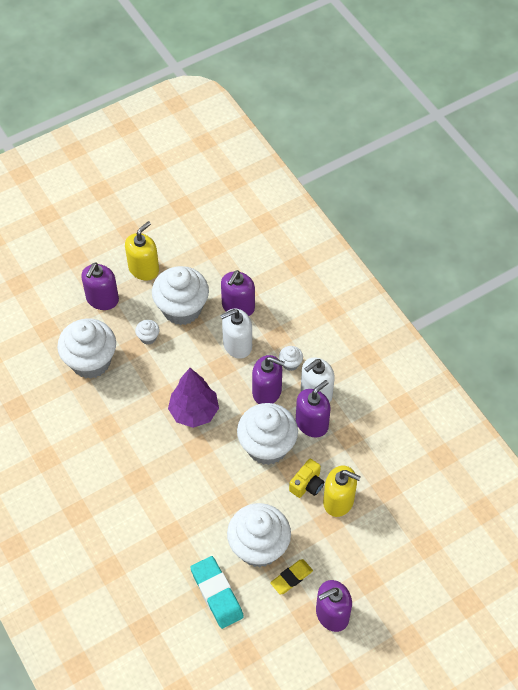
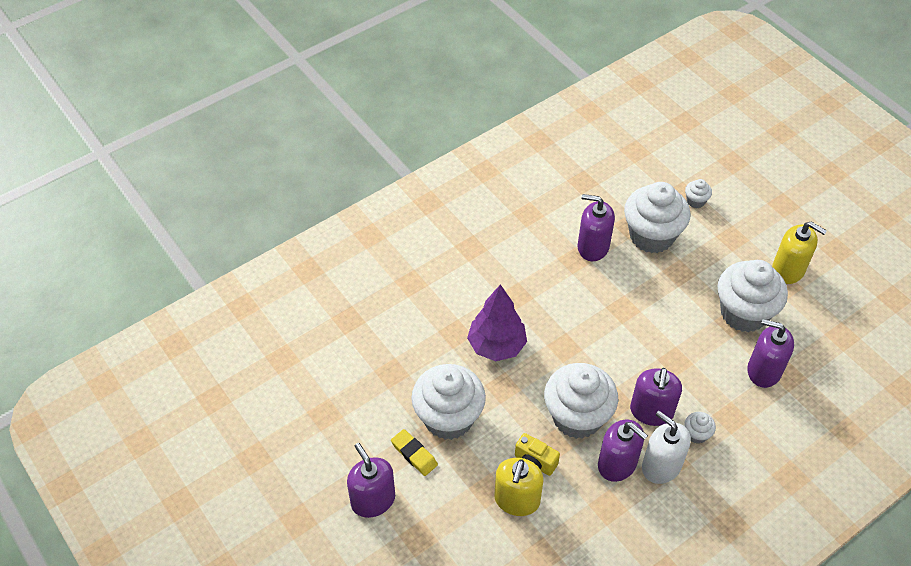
camera: 85 degrees right, 5 degrees down
purple soap dispenser [81,263,119,310] -> purple soap dispenser moved to [578,194,615,261]
white cupcake [135,320,160,345] -> white cupcake moved to [685,179,712,208]
purple tree [168,368,219,428] -> purple tree moved to [467,284,527,361]
turquoise eraser [190,556,244,629] -> none
white soap dispenser [220,309,252,359] -> none

